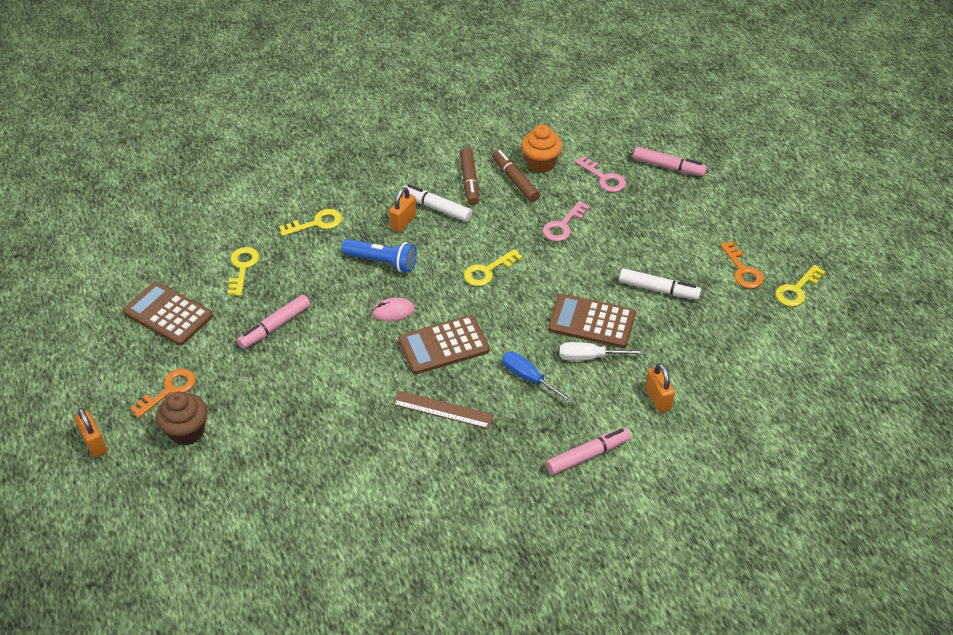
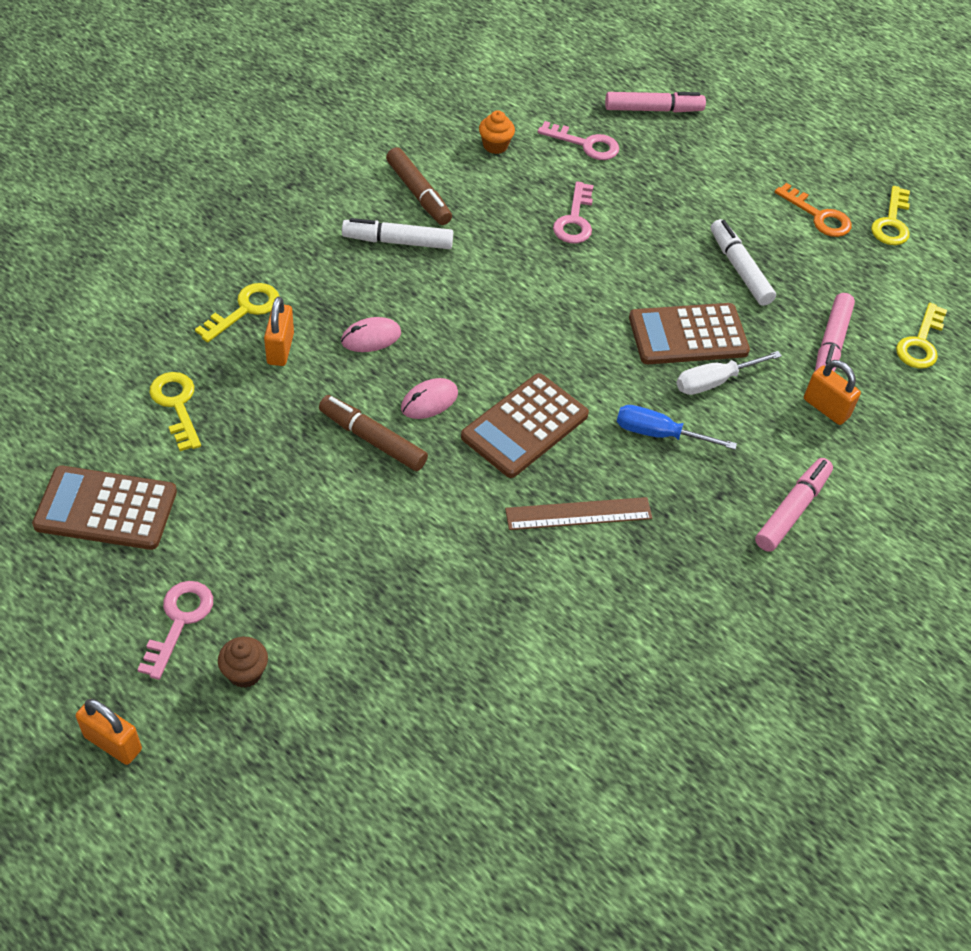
camera: 30 degrees left, 5 degrees up
orange key [130,369,196,418] -> pink key [137,581,213,680]
brown cupcake [156,392,207,445] -> brown cupcake [218,637,268,688], size x0.63
pink marker [237,295,310,349] -> pink marker moved to [815,293,855,372]
blue flashlight [341,239,417,273] -> pink mouse [341,317,401,352]
orange padlock [389,187,416,232] -> orange padlock moved to [264,297,294,366]
yellow key [464,249,522,286] -> yellow key moved to [896,303,947,369]
brown marker [492,150,540,202] -> brown marker moved to [319,395,428,471]
orange cupcake [521,125,562,173] -> orange cupcake [479,110,515,154], size x0.63
white marker [619,268,701,300] -> white marker turned 105 degrees counterclockwise [711,219,776,306]

